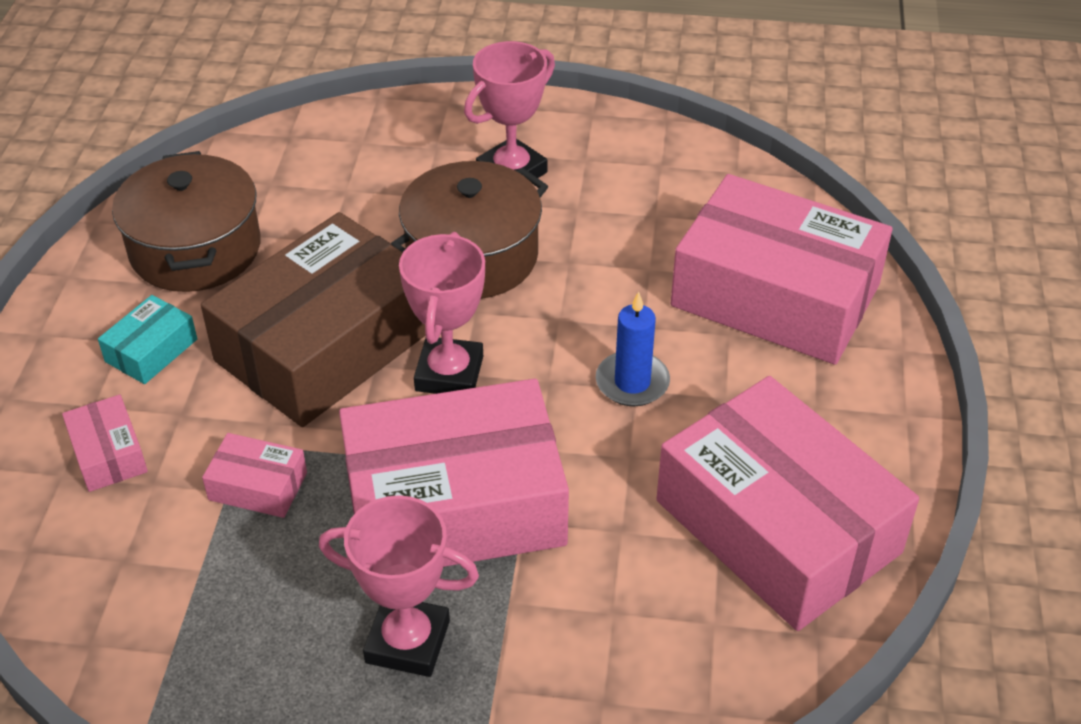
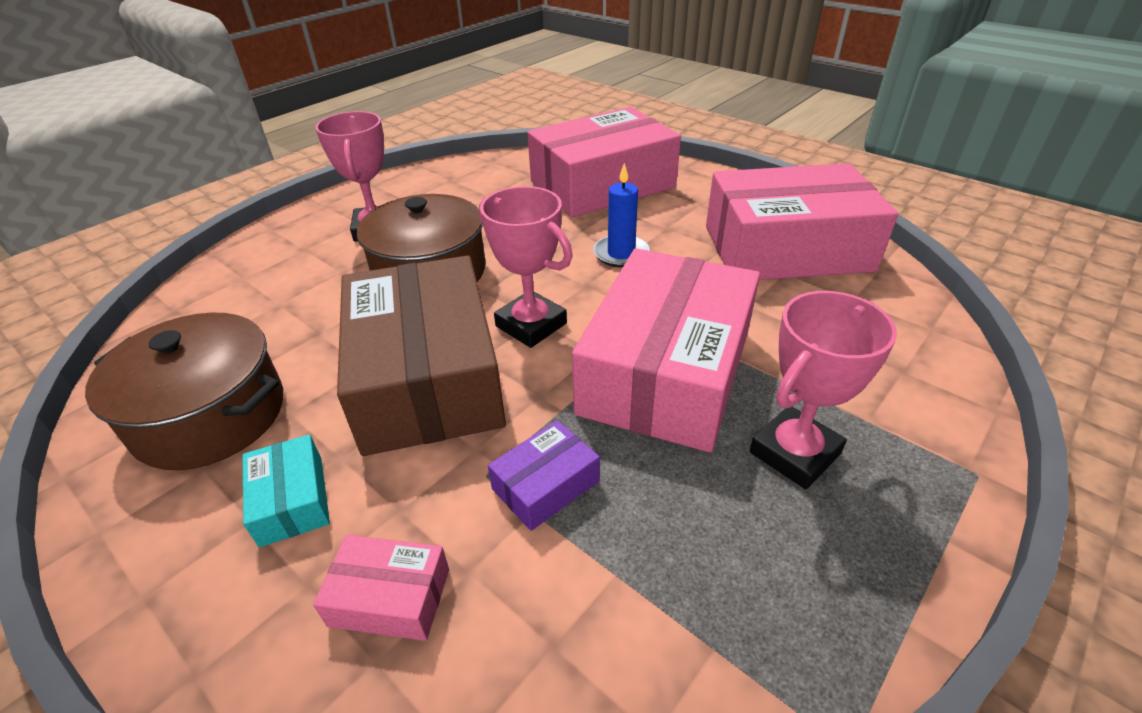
camera: 55 degrees left, 5 degrees down
pink box [202,433,307,518] -> purple box [488,420,600,531]

